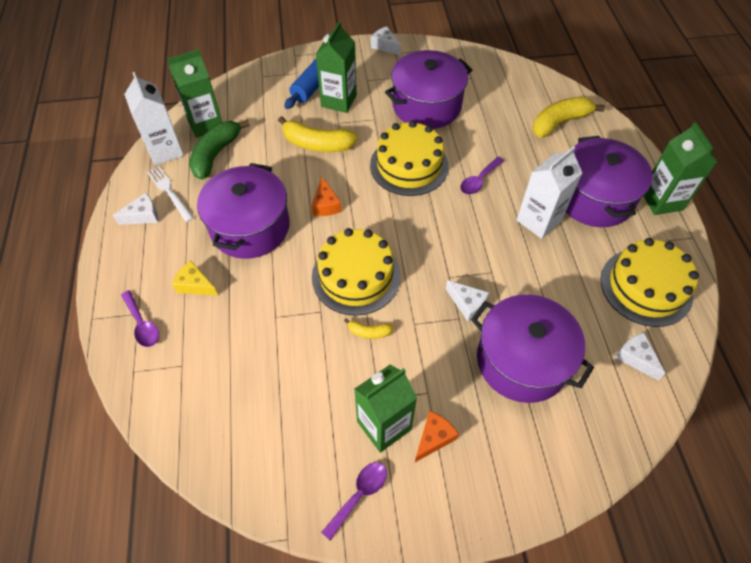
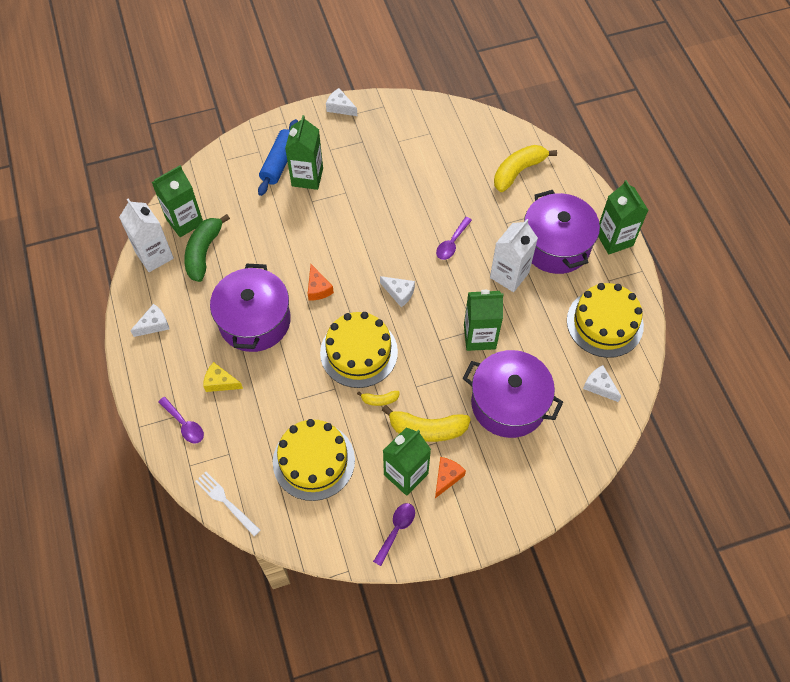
camera: 10 degrees left, 5 degrees up
white fork [147,166,194,222] -> white fork moved to [195,472,261,536]
yellow banana [278,116,358,152] -> yellow banana moved to [382,405,471,442]
yellow cake [370,121,449,196] -> yellow cake moved to [273,419,355,501]
purple pot [385,50,472,129] -> none
white cheese [446,280,489,322] -> white cheese moved to [380,276,415,307]
none -> green carton [464,290,503,351]

